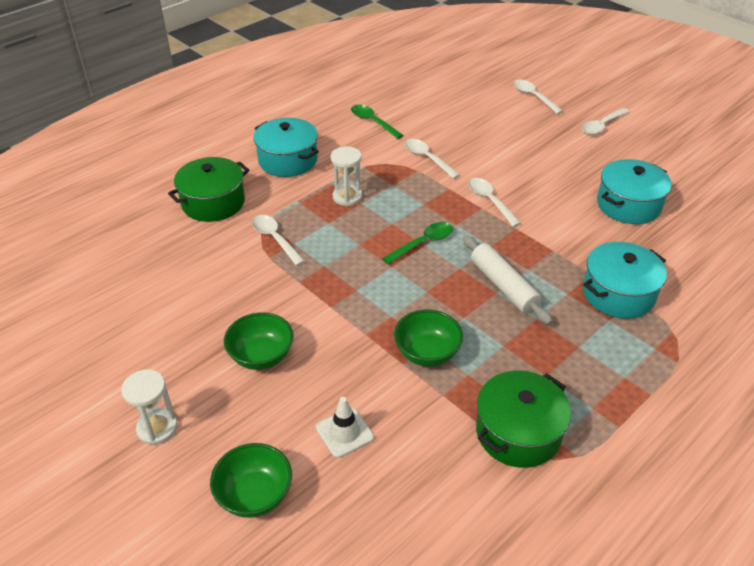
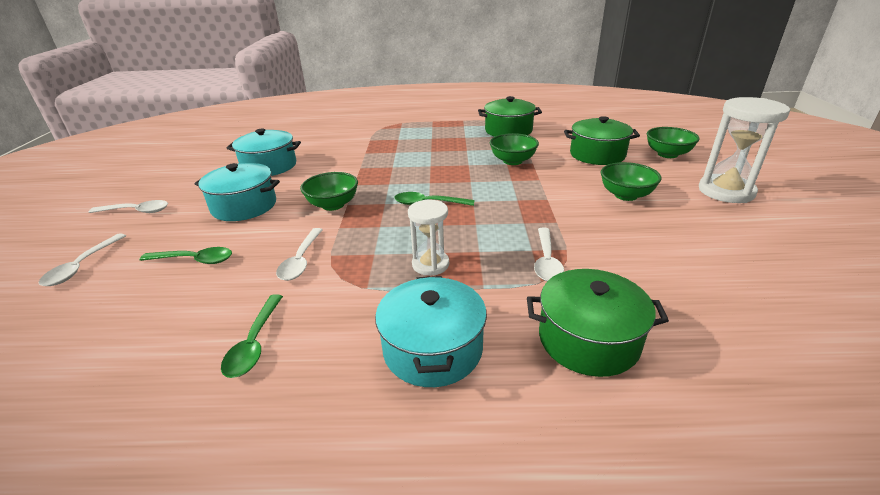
camera: 135 degrees left, 10 degrees down
white hourglass [121,369,178,445] -> white hourglass [699,97,790,203], size x1.67
white traffic cone [316,397,374,458] -> green pot [564,116,640,165]
white rolling pin [463,235,552,325] -> none
white spoon [468,178,521,227] -> green bowl [300,172,358,211]
turquoise pot [583,242,667,319] -> turquoise pot moved to [195,163,280,221]
none -> green spoon [140,247,232,264]

